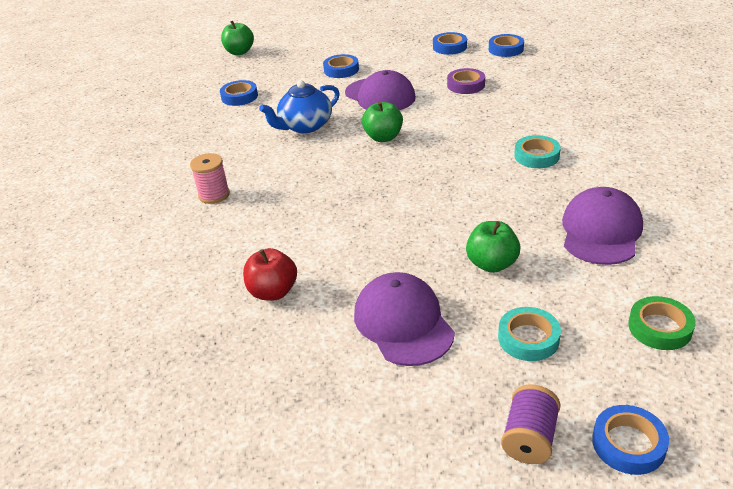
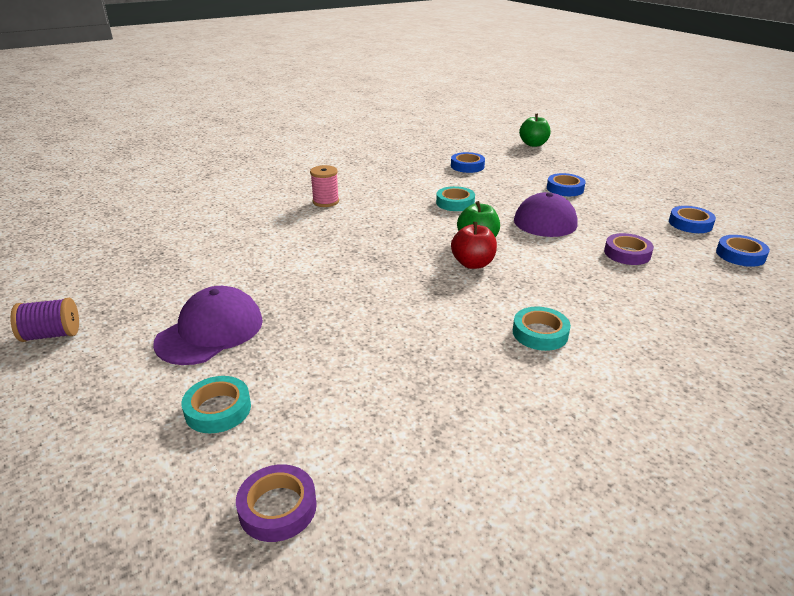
camera: 55 degrees right, 5 degrees down
red apple [243,248,297,300] -> red apple moved to [451,222,497,269]
blue teapot [259,80,340,133] -> turquoise tape [436,186,475,211]
green apple [466,221,521,273] -> none
purple spool [501,385,561,464] -> purple spool moved to [10,298,79,342]
purple cap [562,187,643,265] -> none
blue tape [592,405,669,475] -> none
green tape [628,296,695,350] -> purple tape [236,464,317,542]

